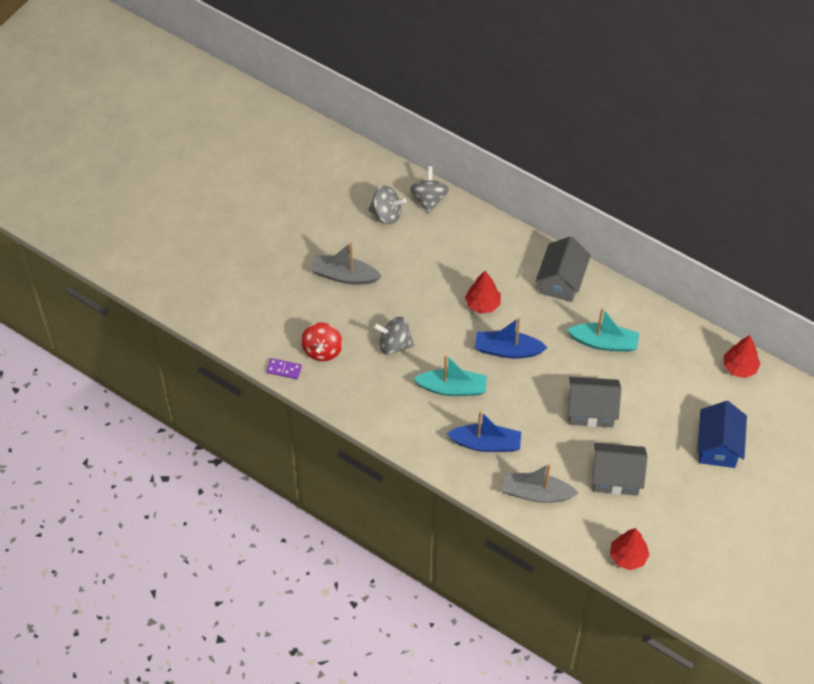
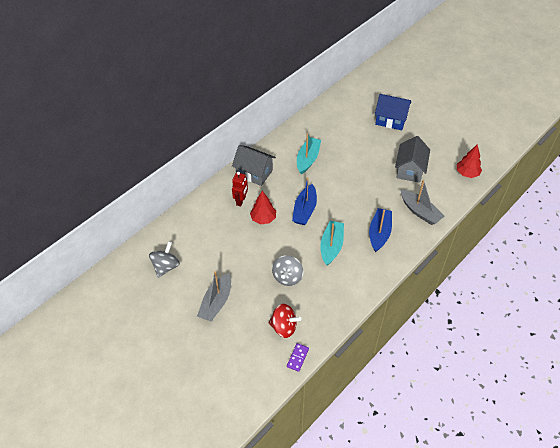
camera: 80 degrees left, 5 degrees down
grey spinning top [410,166,449,214] -> none
grey boat [502,464,578,503] -> grey boat turned 60 degrees counterclockwise [401,180,445,225]
grey house [568,377,621,427] -> none
red tree [724,335,760,378] -> none
none -> red robot [232,172,248,206]

